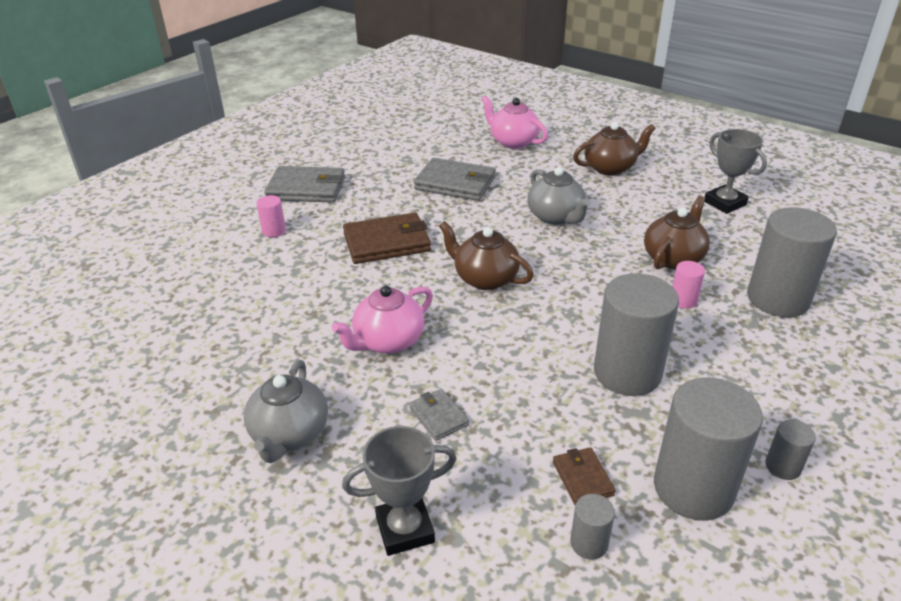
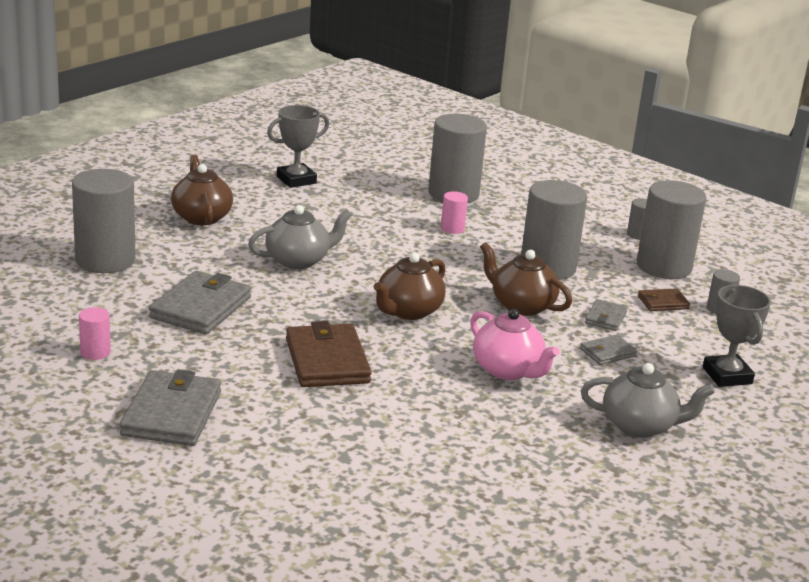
camera: 90 degrees left, 10 degrees down
pink cylinder [256,195,286,237] -> pink cylinder moved to [79,307,111,360]
pink teapot [481,96,548,149] -> grey cylinder [72,169,136,273]
brown teapot [644,196,710,269] -> brown teapot moved to [480,242,572,316]
none -> grey wallet [585,299,628,331]

